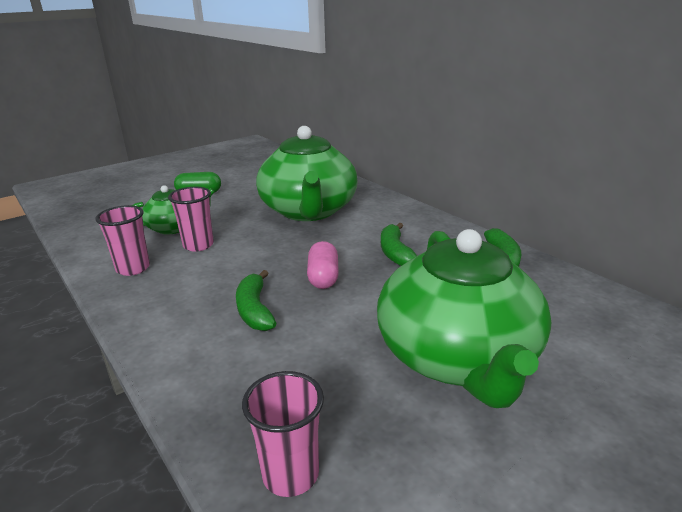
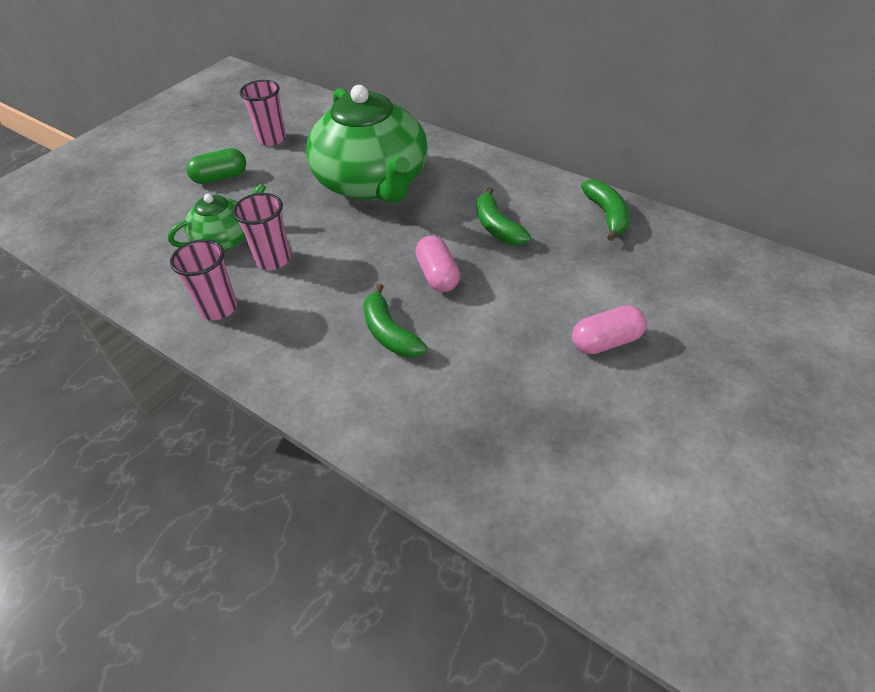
camera: 15 degrees left, 20 degrees up
pink cup [242,371,324,497] -> pink cup moved to [240,80,286,146]
green teapot [377,229,551,408] -> pink capsule [572,305,647,354]

